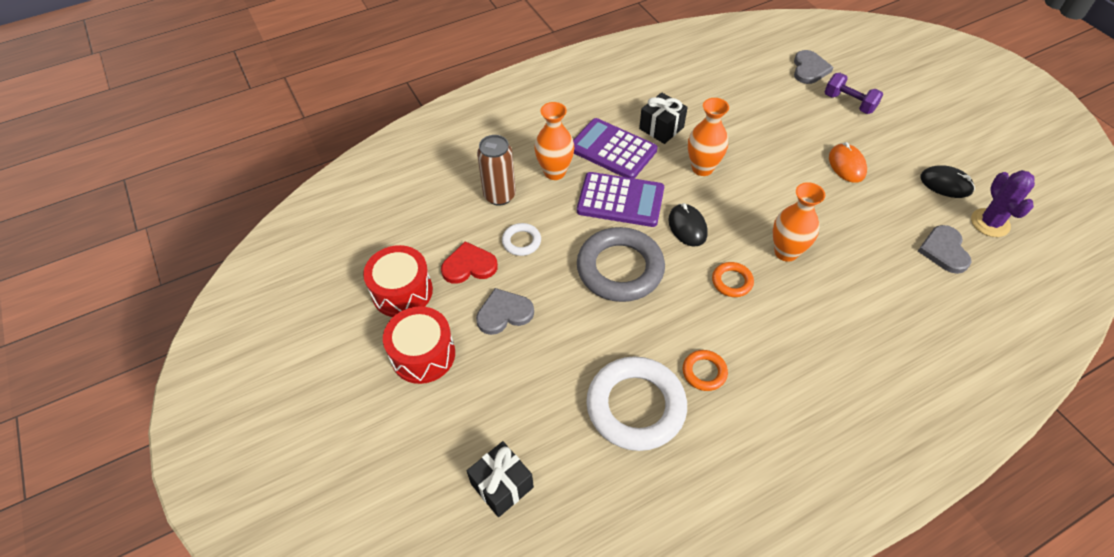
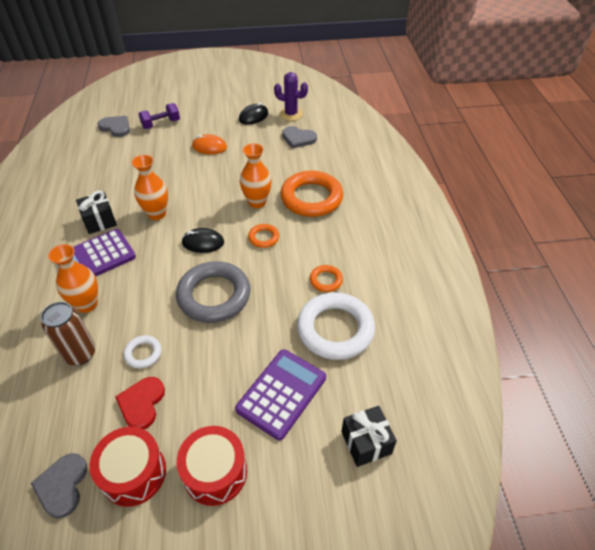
camera: 70 degrees left, 5 degrees down
grey heart [476,288,534,335] -> grey heart moved to [31,453,87,519]
purple calculator [577,172,664,227] -> purple calculator moved to [235,349,326,440]
none -> orange ring [280,171,343,217]

